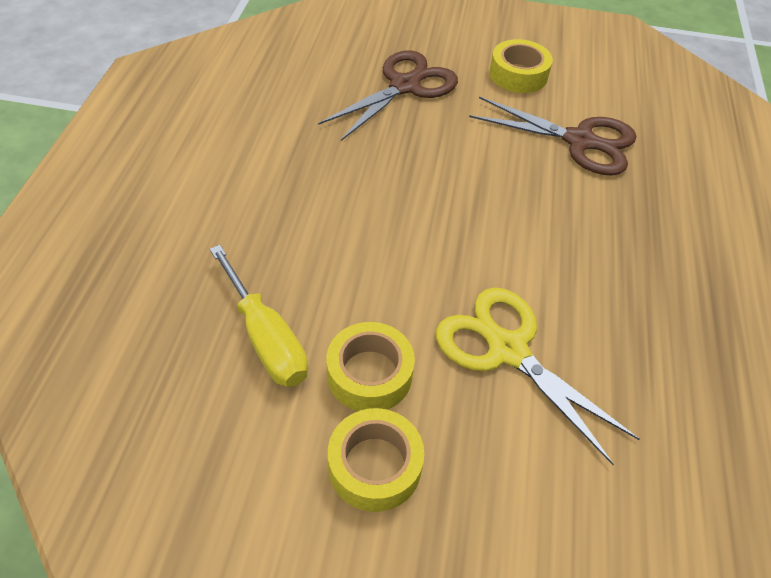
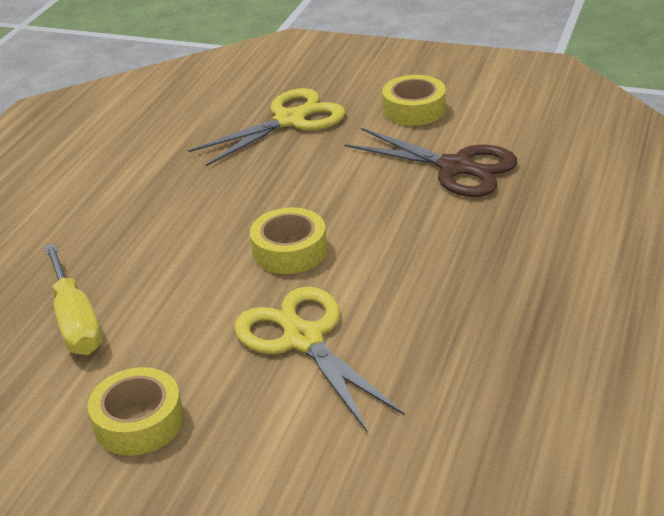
camera: 15 degrees right, 15 degrees down
brown scissors [318,50,458,141] -> yellow scissors [188,88,346,166]
yellow tape [326,322,415,411] -> yellow tape moved to [250,207,327,274]

